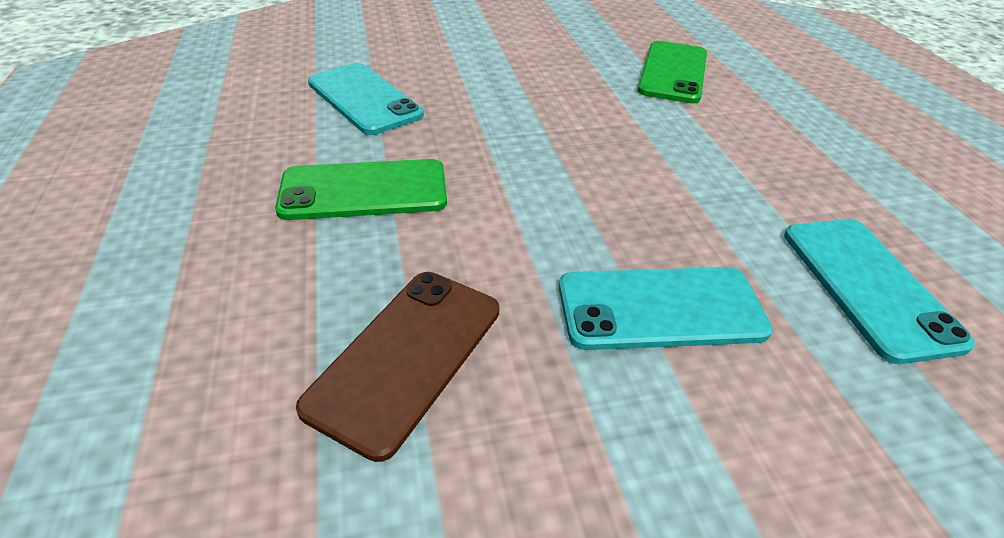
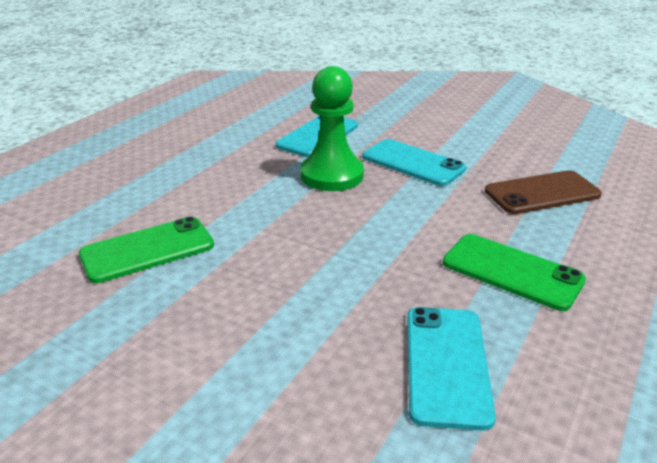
camera: 135 degrees left, 10 degrees down
none -> green pawn [300,66,364,191]

